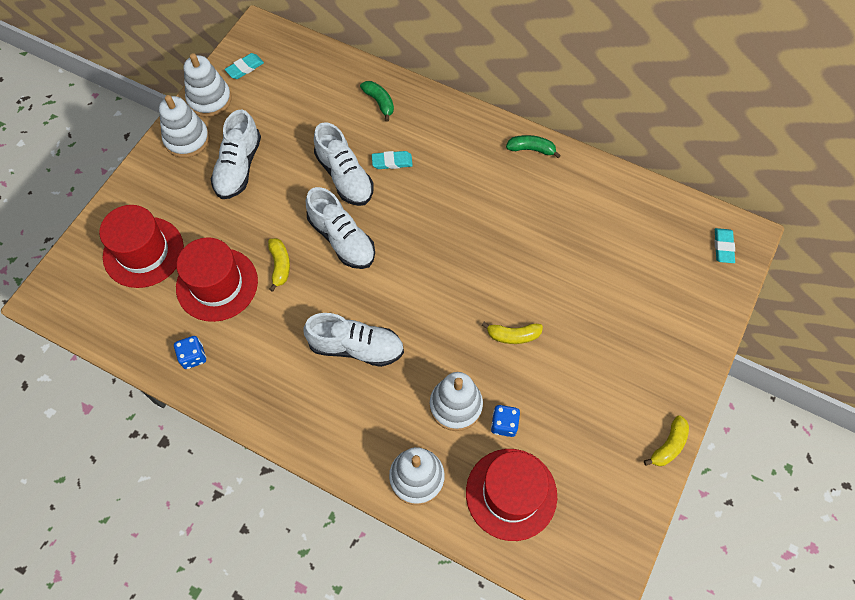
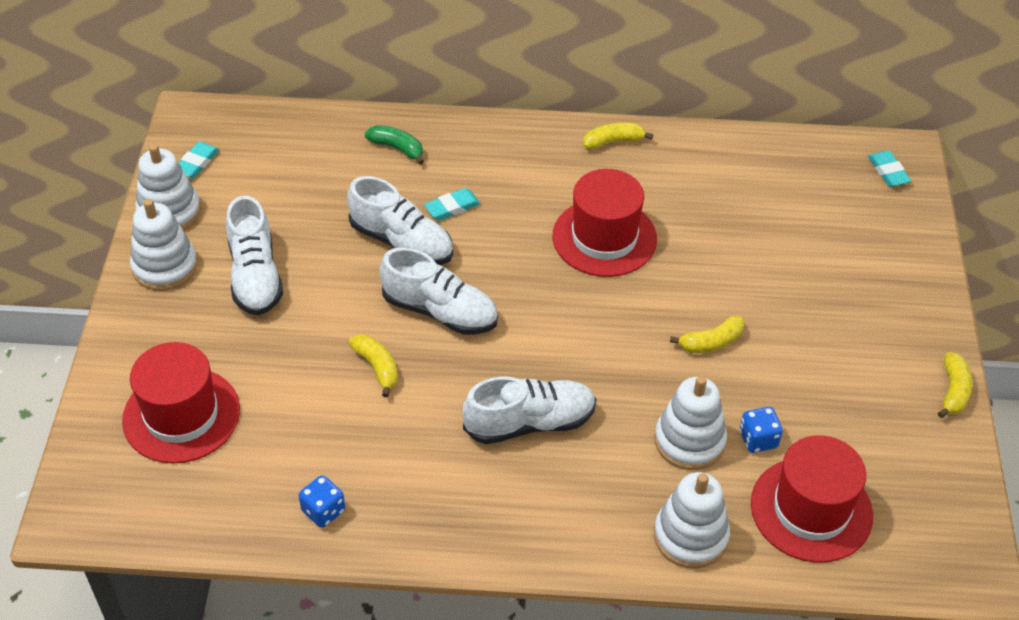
camera: 25 degrees left, 15 degrees down
red hat [176,237,258,322] -> red hat moved to [553,169,657,277]
green banana [506,135,561,158] -> yellow banana [583,122,653,150]

